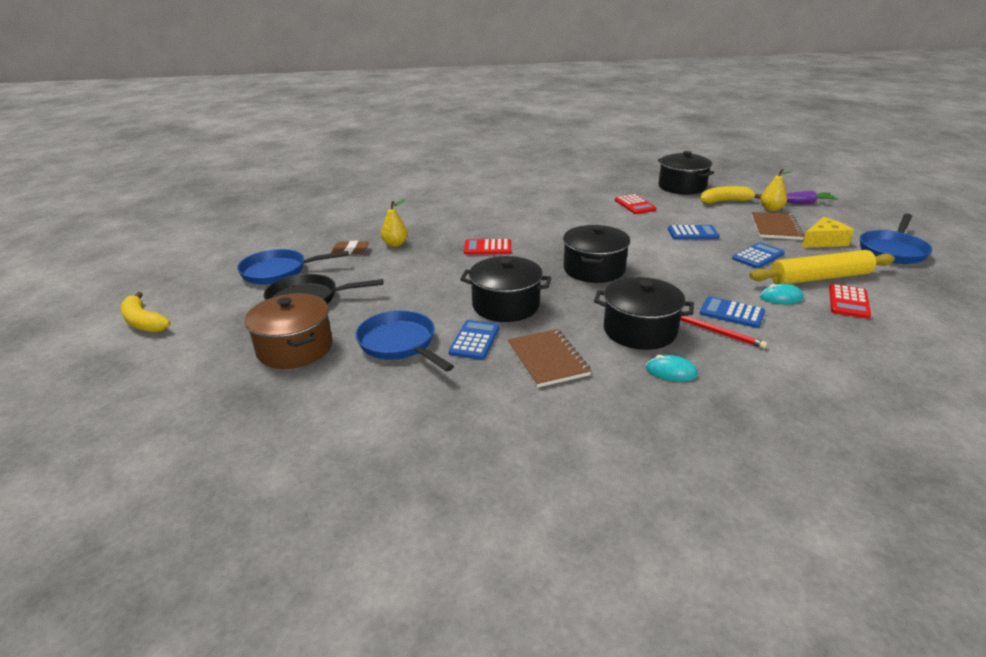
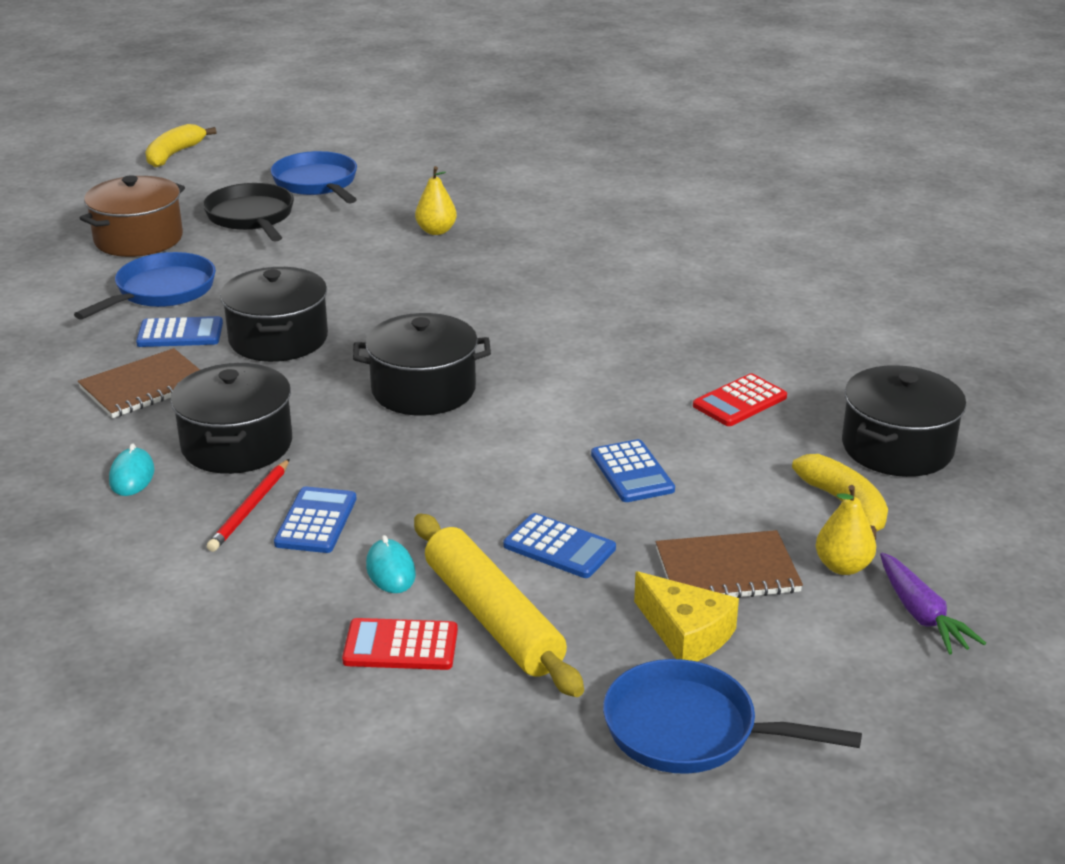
camera: 70 degrees right, 0 degrees up
brown eraser [331,241,369,254] -> none
red calculator [464,239,511,255] -> none

